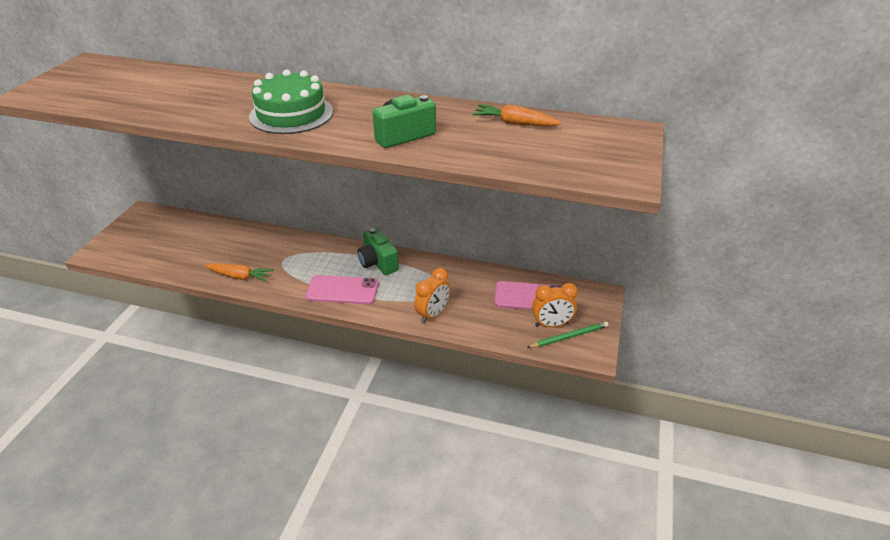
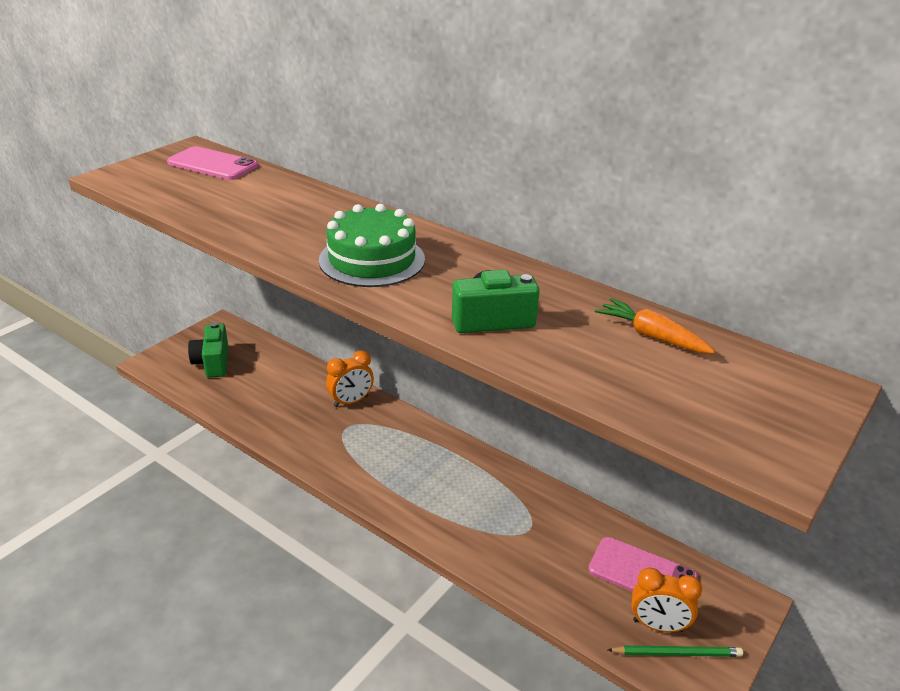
camera: 20 degrees right, 5 degrees down
orange carrot [205,263,274,282] -> none
pink phone [306,275,379,304] -> pink phone moved to [167,146,258,180]
green camera [357,228,399,275] -> green camera moved to [188,322,228,378]
orange clock [414,268,450,323] -> orange clock moved to [326,350,374,407]

